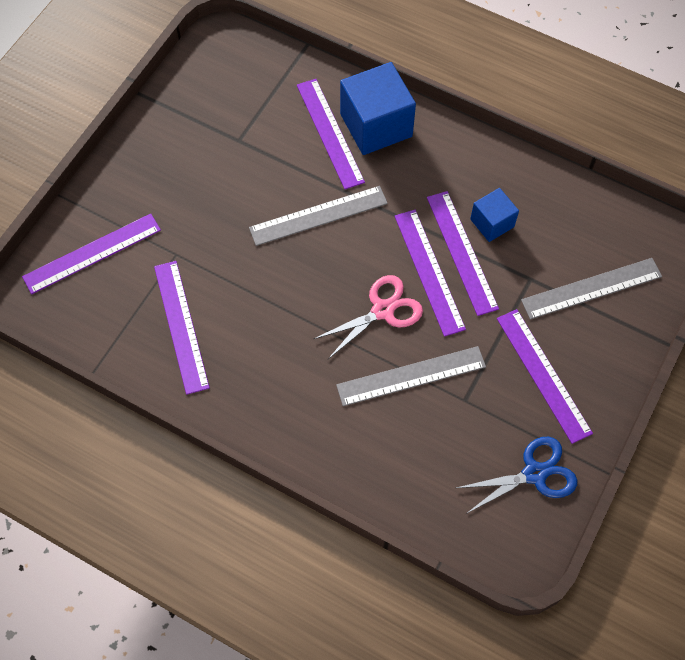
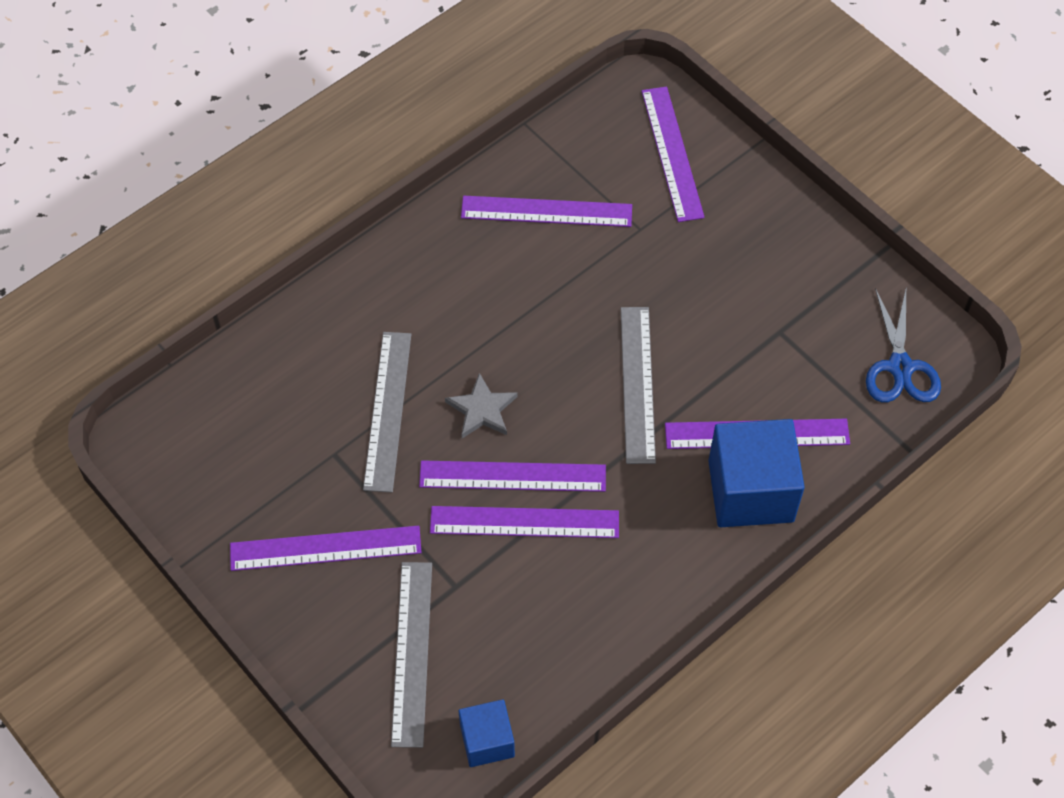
camera: 110 degrees right, 5 degrees down
pink scissors [314,275,423,359] -> grey star [445,373,518,438]
blue scissors [456,437,577,514] -> blue scissors moved to [866,288,941,402]
blue cube [470,188,519,242] -> blue cube moved to [459,699,515,767]

